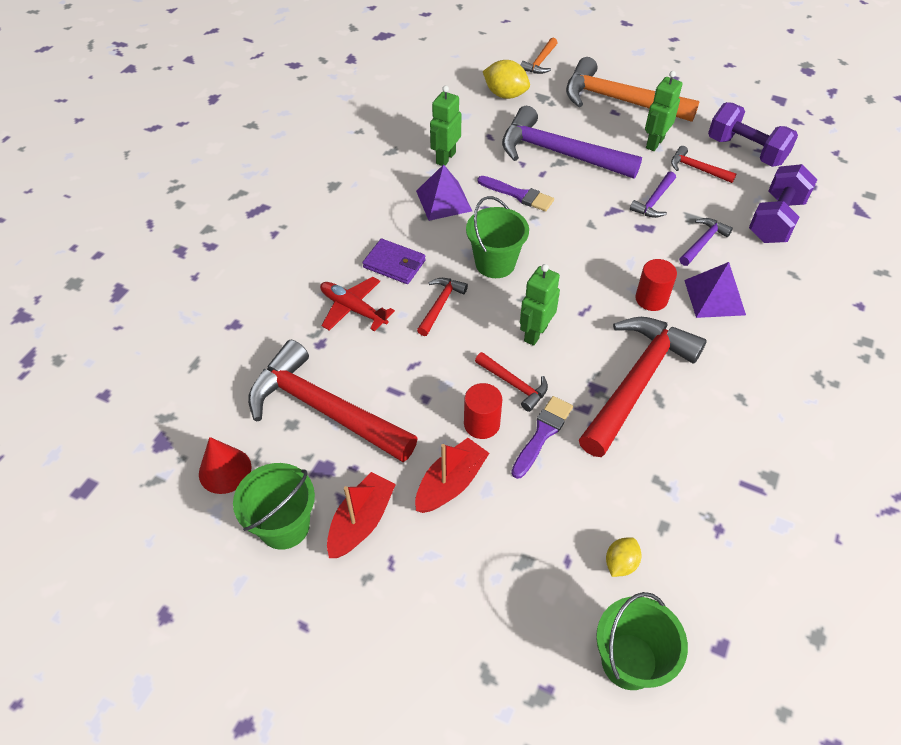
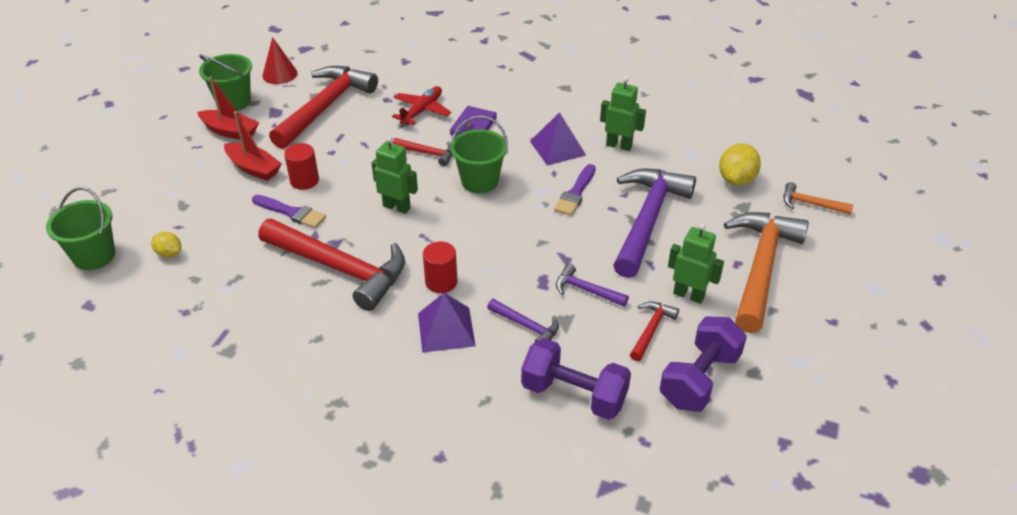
camera: 85 degrees right, 10 degrees down
red hammer [475,352,548,412] -> none

